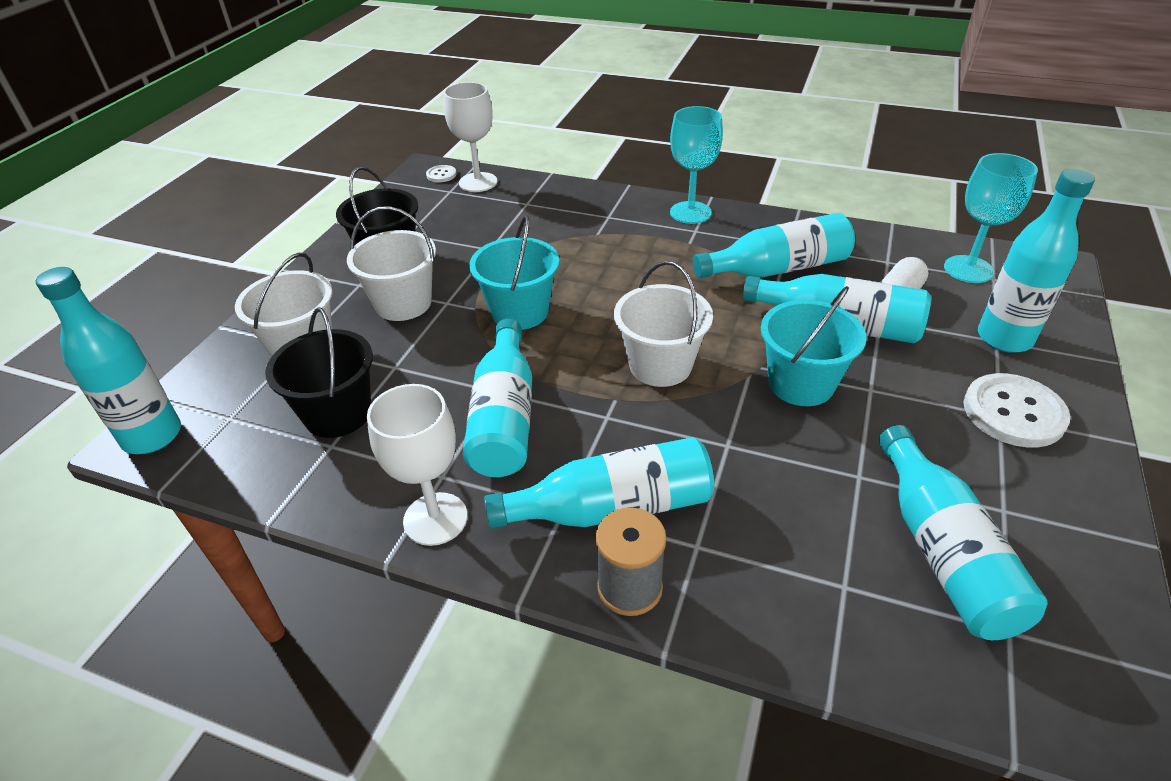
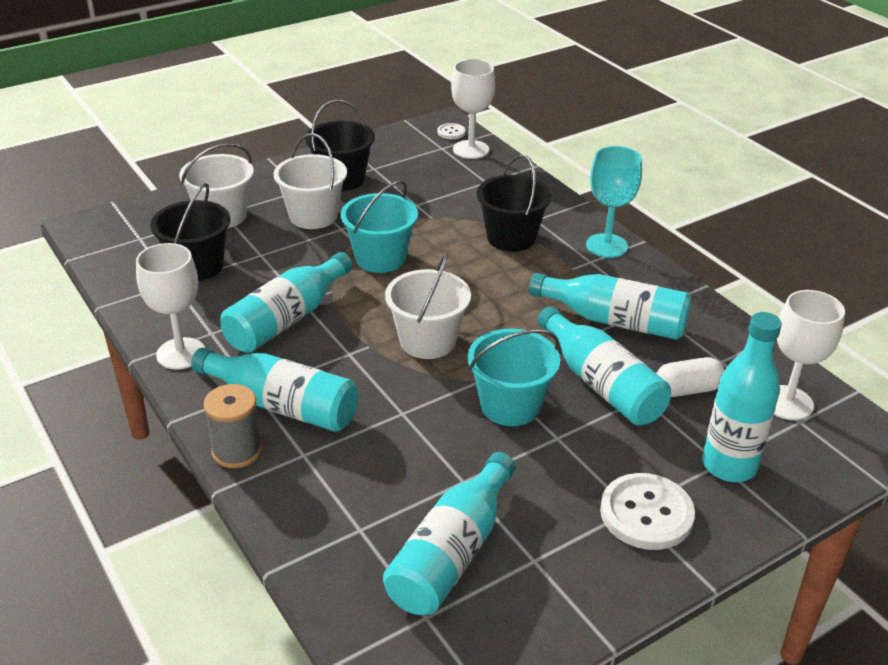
camera: 35 degrees right, 5 degrees down
turquoise bottle [35,267,181,454] -> none
turquoise goblet [944,153,1038,283] -> white goblet [774,290,845,420]
none -> black bucket [477,155,552,252]

